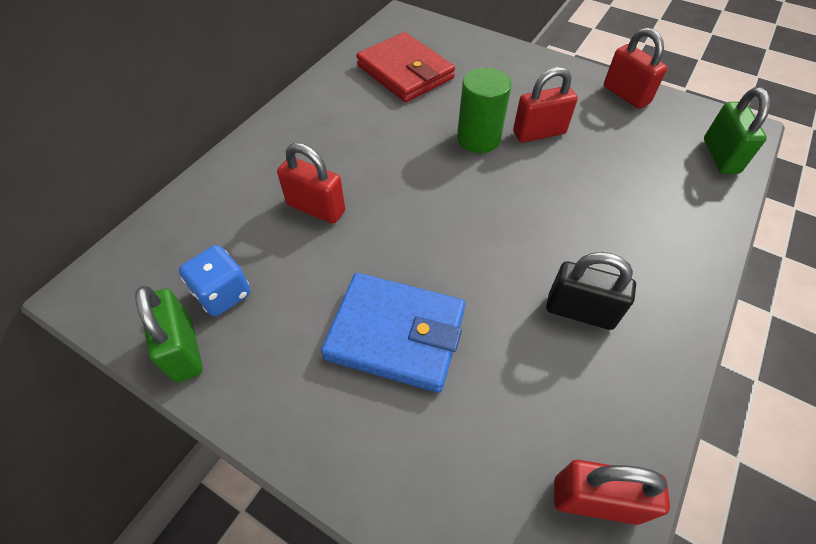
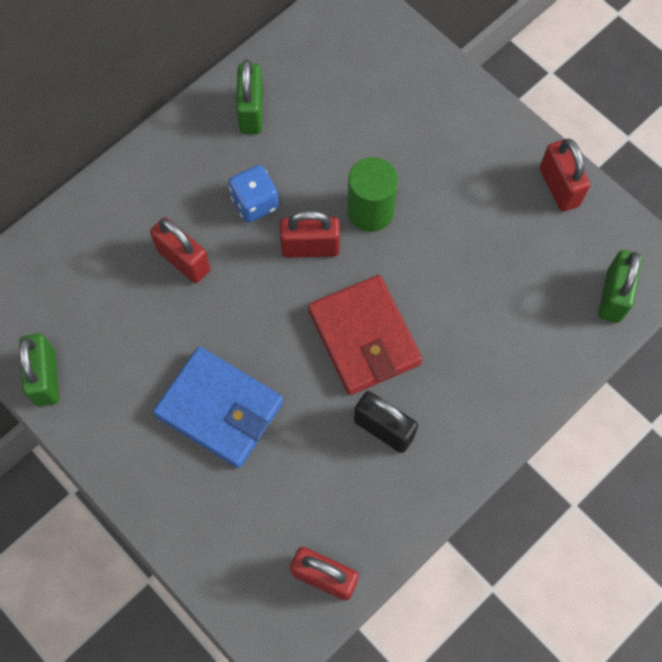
camera: 15 degrees right, 15 degrees up
blue dice [179,245,251,316] -> blue dice moved to [228,165,279,223]
red wallet [356,32,455,102] -> red wallet moved to [308,275,422,395]
red padlock [513,67,578,142] -> red padlock moved to [280,210,340,258]
none -> green padlock [236,60,263,134]

